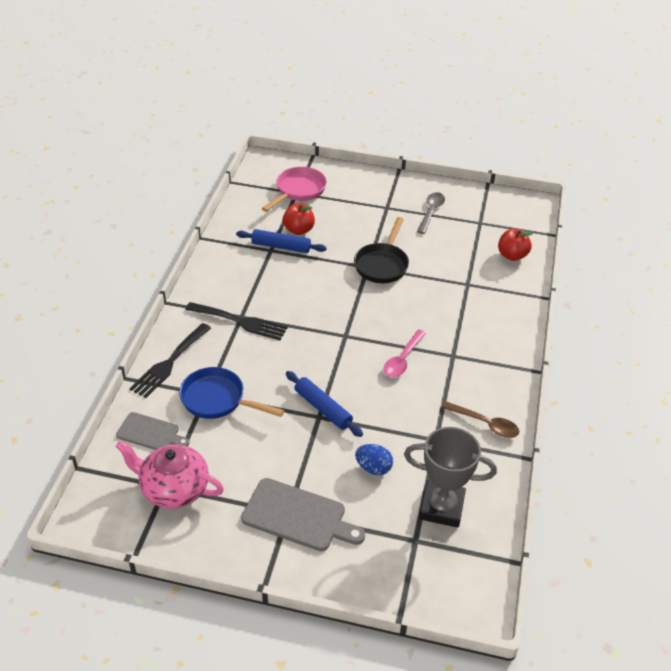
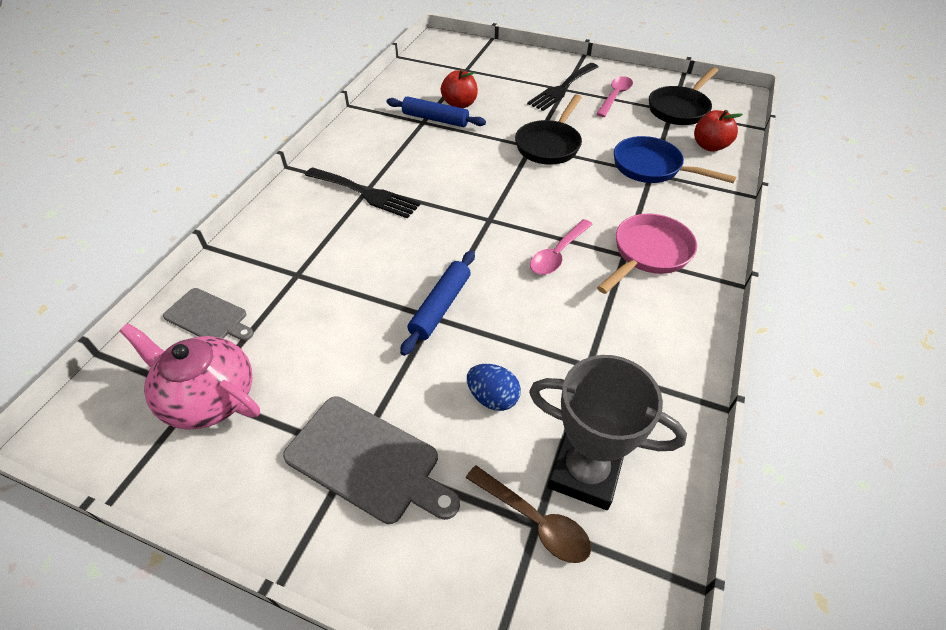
camera: 10 degrees right, 5 degrees up
black fork [129,323,211,398] -> black fork moved to [527,63,598,111]
blue pan [179,367,284,419] -> blue pan moved to [614,136,736,183]
pink pan [262,167,327,212] -> pink pan moved to [597,214,697,294]
blue rolling pin [286,371,363,437] -> blue rolling pin turned 60 degrees clockwise [400,250,475,356]
grey spoon [417,192,445,234] -> pink spoon [596,76,633,117]
brown spoon [441,401,519,438] -> brown spoon moved to [466,465,591,563]
none -> black pan [649,67,718,125]

